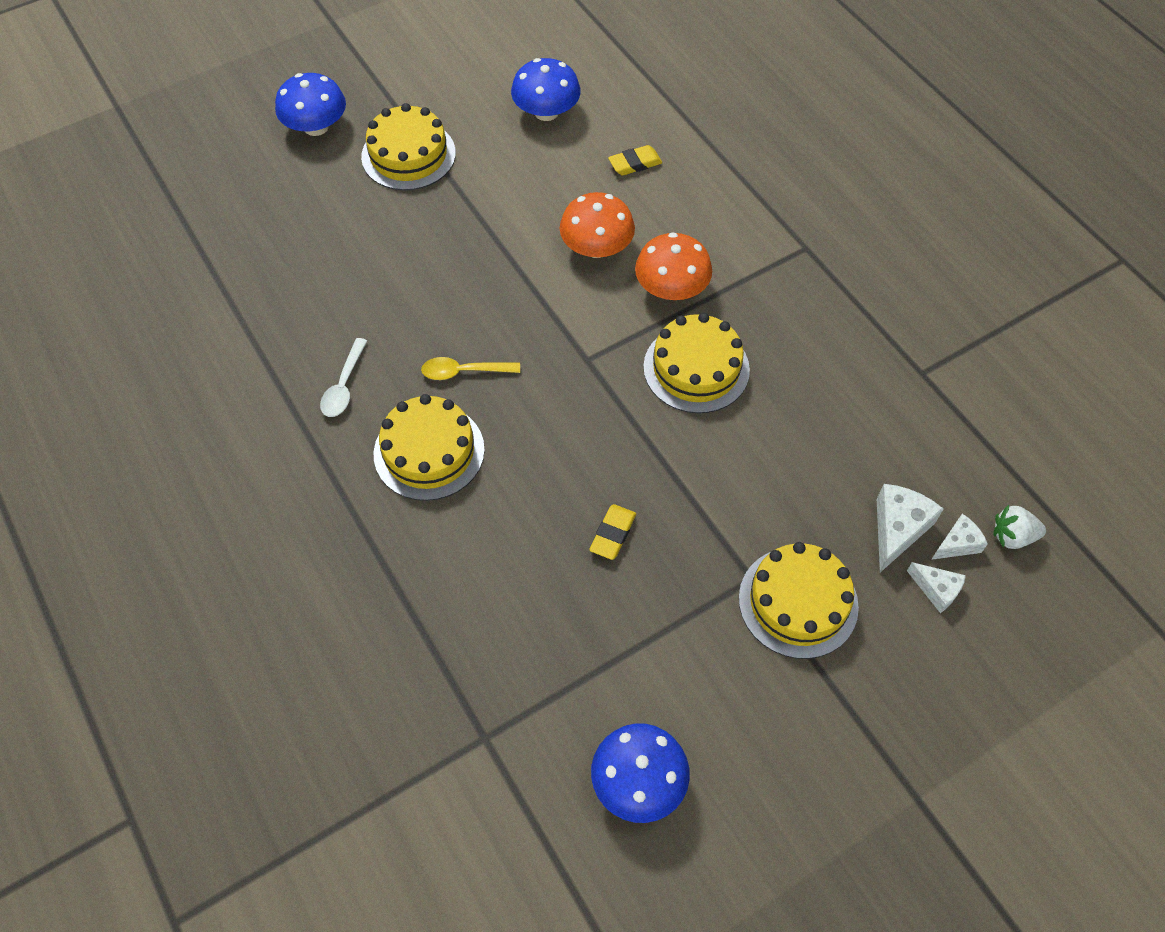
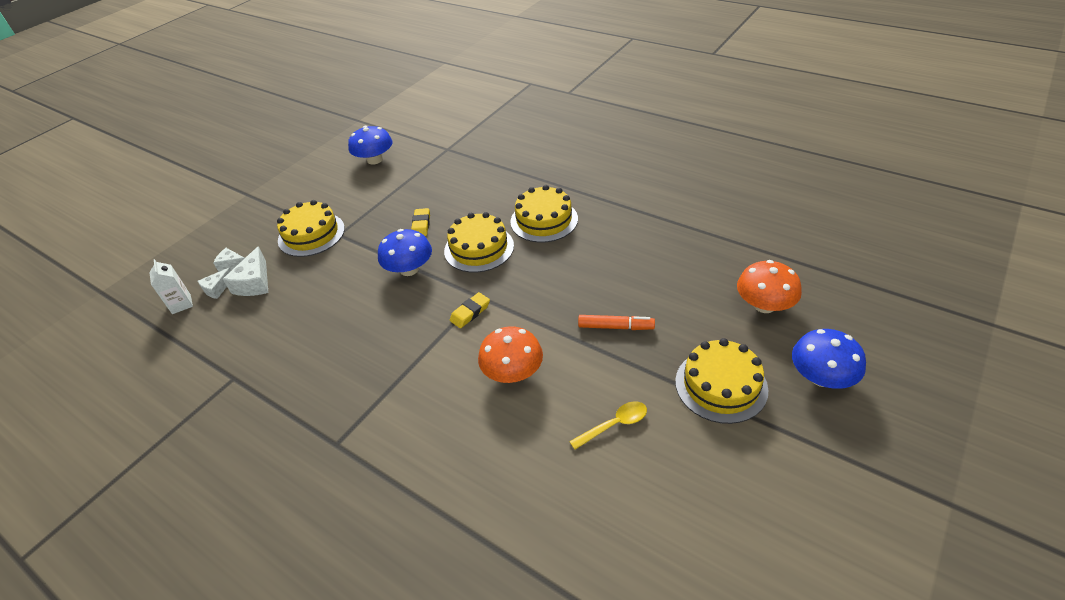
camera: 160 degrees right, 15 degrees down
white spoon [320,338,367,417] -> none
yellow spoon [421,357,520,380] -> yellow spoon moved to [569,401,647,450]
blue mushroom [511,58,581,121] -> blue mushroom moved to [378,229,432,276]
yellow eraser [608,145,662,175] -> yellow eraser moved to [450,292,490,328]
orange mushroom [635,232,712,300] -> orange mushroom moved to [737,260,802,313]
yellow cake [643,313,750,413] -> yellow cake moved to [444,212,514,273]
white strawberry [993,505,1046,549] -> white carton [149,259,193,314]
none -> orange marker [578,315,655,330]

